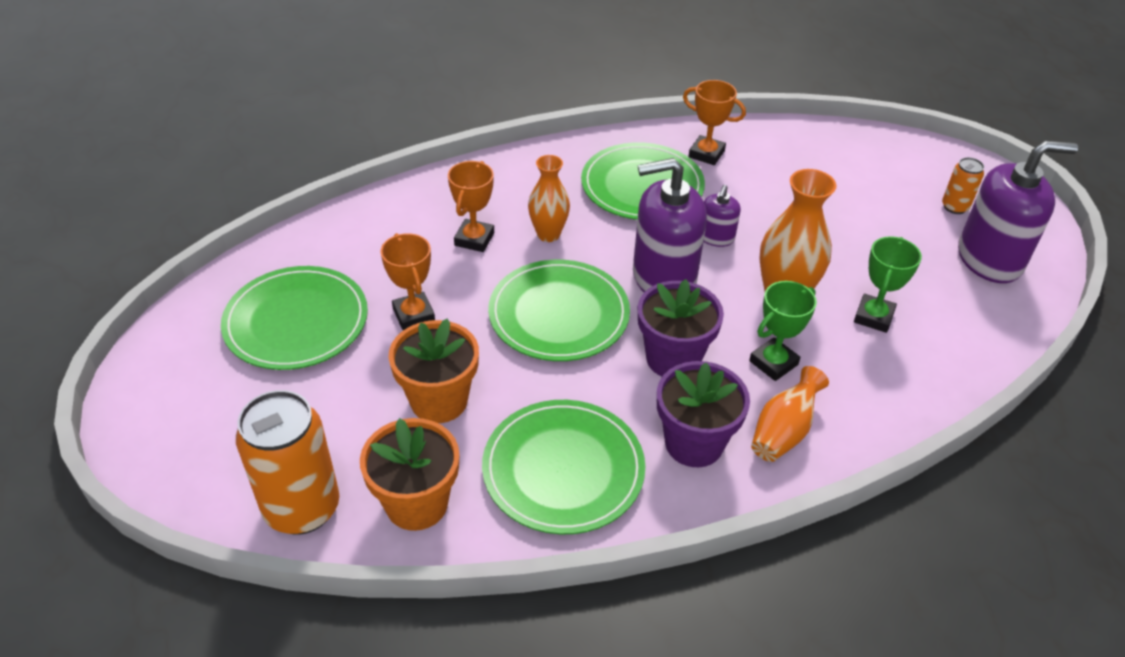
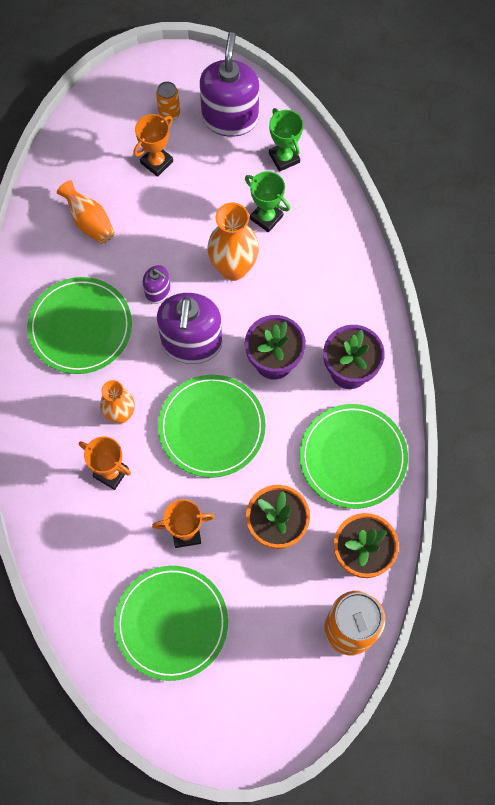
camera: 75 degrees left, 25 degrees up
orange trophy [683,80,746,165] -> orange trophy moved to [133,114,173,177]
green trophy [749,281,817,381] -> green trophy moved to [269,108,303,172]
orange vase [751,366,829,462] -> orange vase moved to [57,180,115,244]

